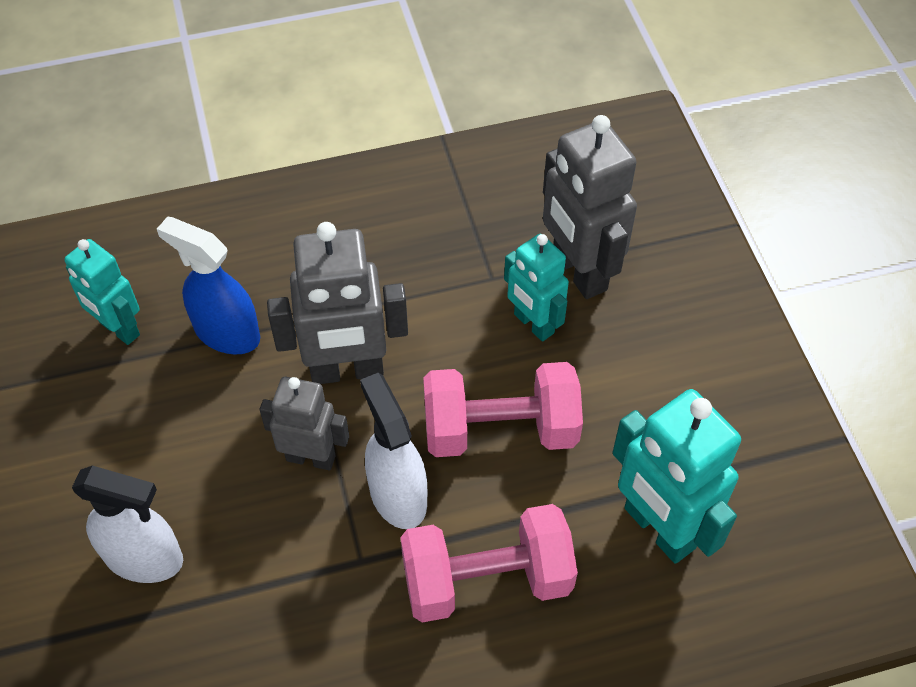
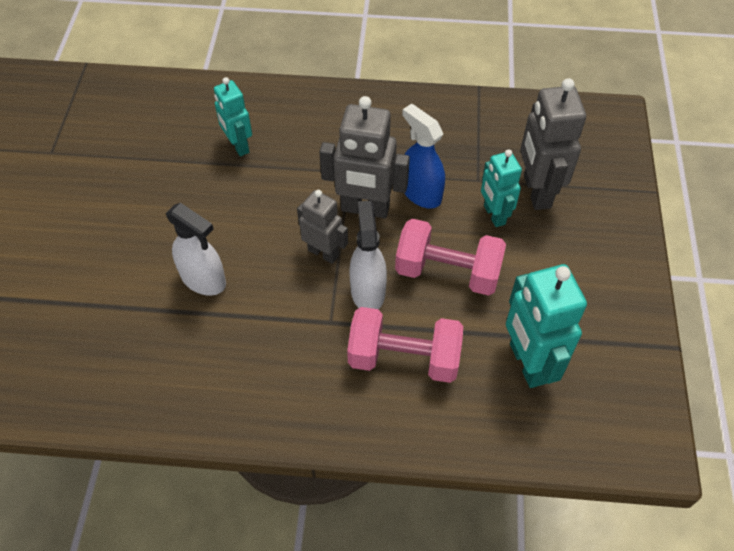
camera: 20 degrees right, 0 degrees up
blue spray bottle [157,217,260,355] -> blue spray bottle moved to [402,104,445,209]

